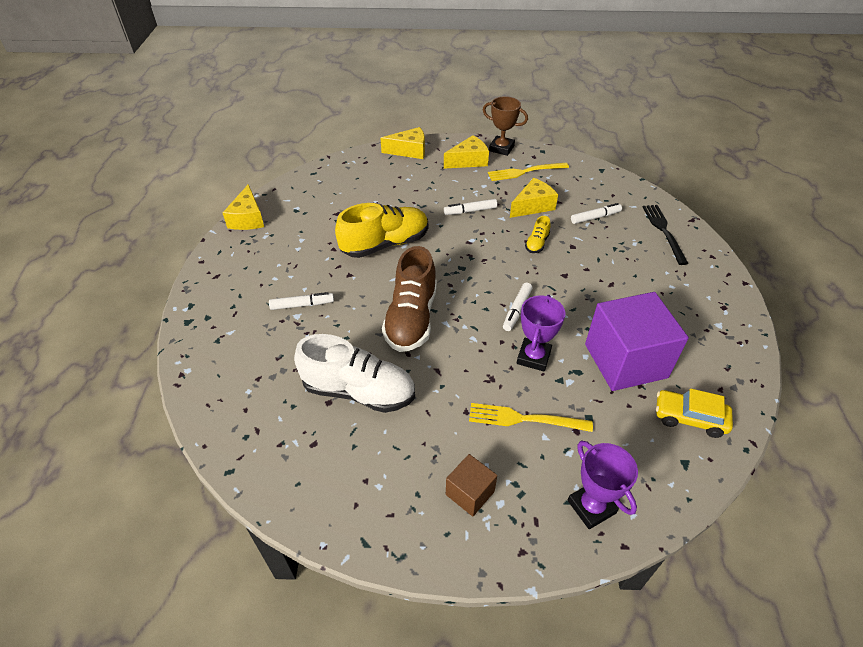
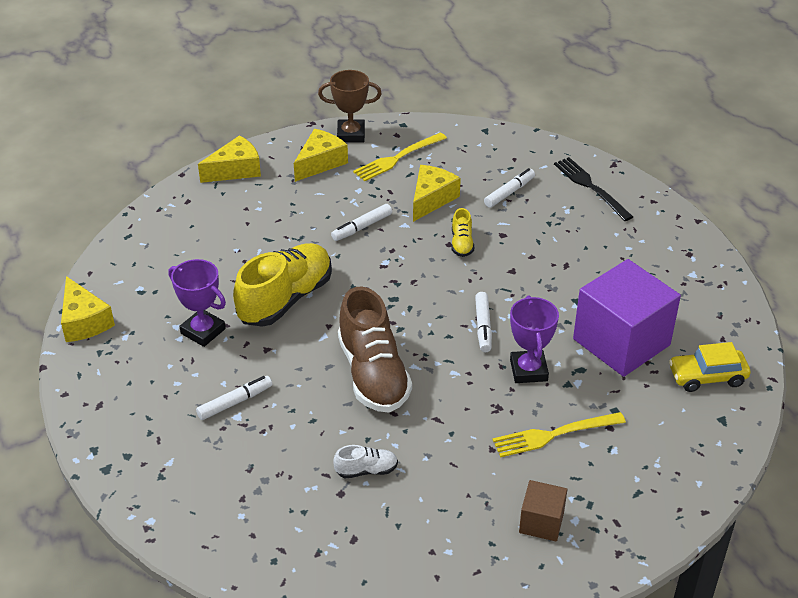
camera: 25 degrees left, 5 degrees down
white shoe [294,334,415,413] -> white shoe [333,445,398,478], size x0.45
purple trophy [568,441,638,529] -> purple trophy moved to [168,259,226,347]

